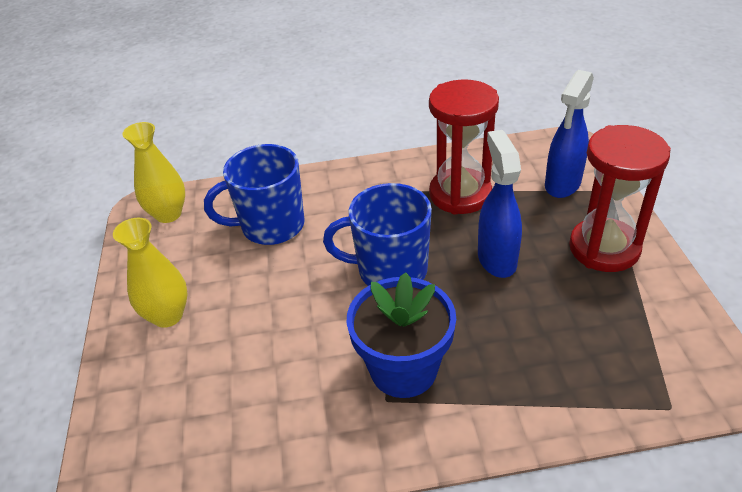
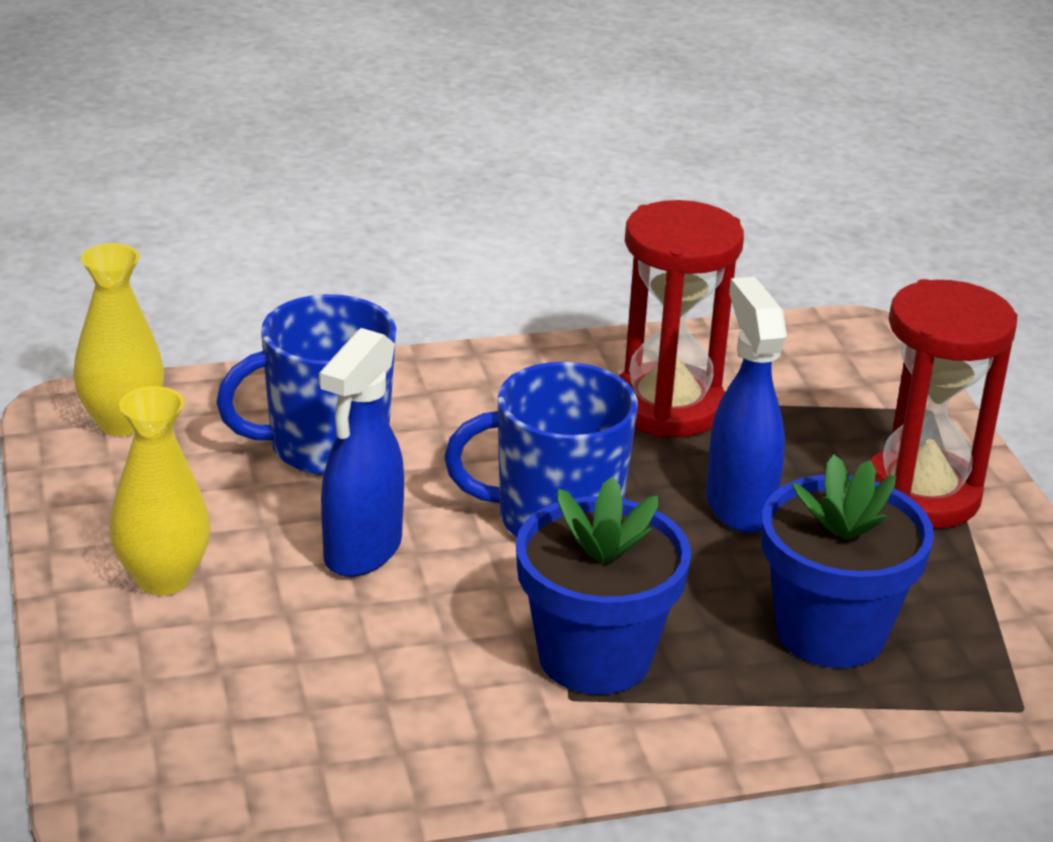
camera: 10 degrees left, 10 degrees down
blue spray bottle [545,70,594,198] -> blue spray bottle moved to [319,328,404,577]
none -> blue flower pot [762,454,934,668]

